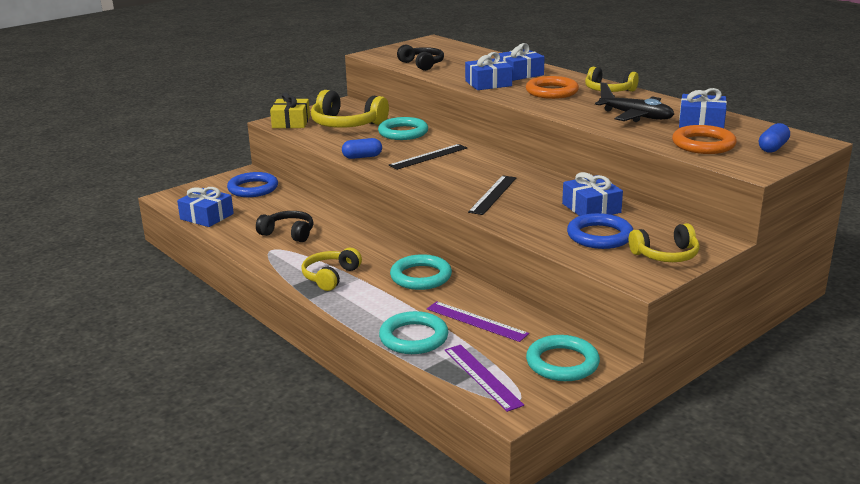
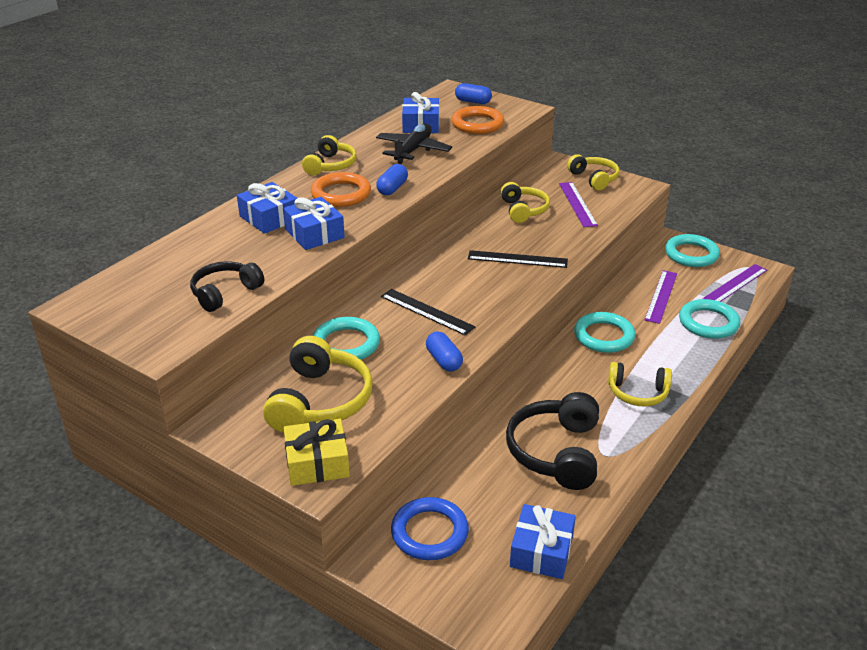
camera: 105 degrees left, 10 degrees up
black headphones [256,211,314,242] -> black headphones [506,392,599,490], size x1.57
blue gift [562,172,623,216] -> yellow headphones [500,182,550,223]
blue ring [567,213,633,249] -> purple ruler [559,182,598,227]
none -> blue capsule [376,164,408,195]

